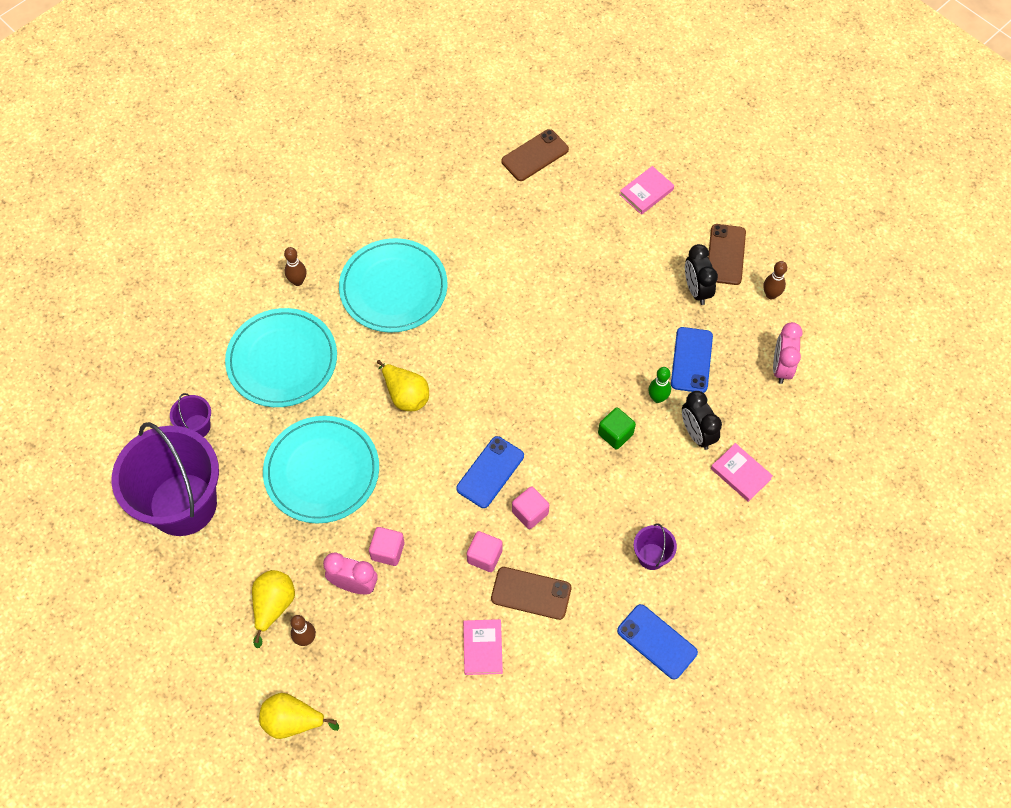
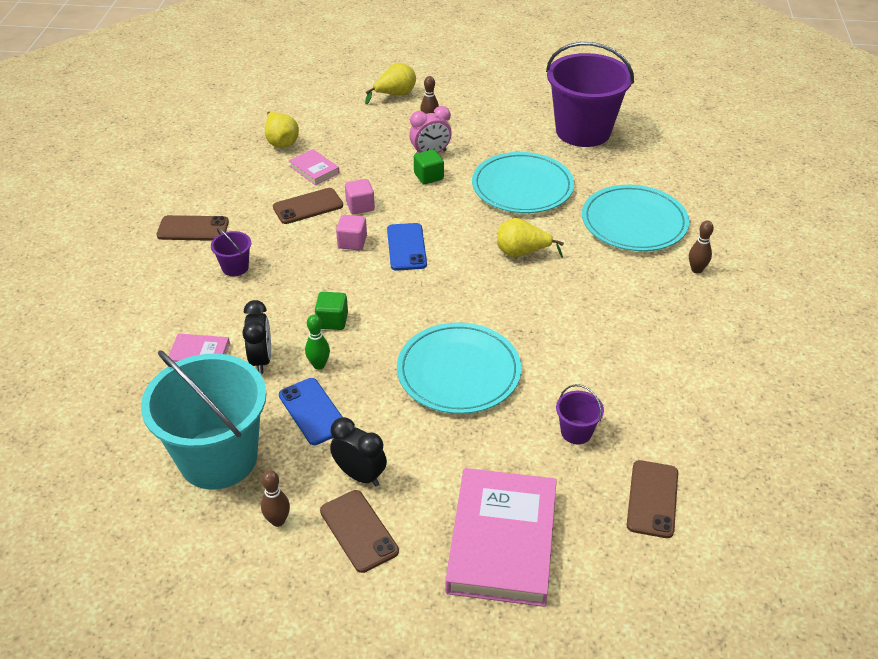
camera: 140 degrees right, 20 degrees down
purple bucket [170,393,211,437] -> purple bucket moved to [556,384,604,444]
yellow pear [252,570,295,648] -> yellow pear moved to [265,112,299,148]
turquoise plate [339,238,448,333] -> turquoise plate moved to [397,322,521,414]
pink cube [369,527,404,566] -> green cube [414,149,444,184]
blue phone [617,604,698,679] -> brown phone [157,215,229,241]
pink book [620,166,674,215] -> pink book [445,468,557,607], size x2.17
black clock [682,391,722,450] -> black clock turned 60 degrees clockwise [242,300,271,374]
pink clock [773,322,802,384] -> turquoise bucket [141,350,267,490]

